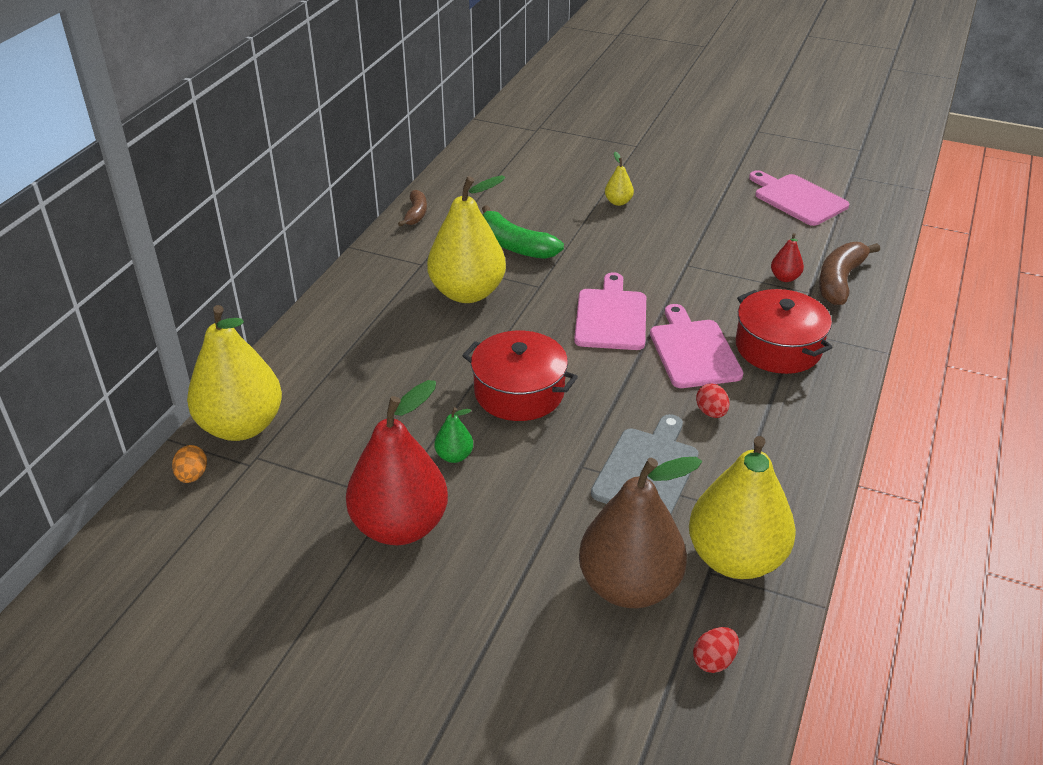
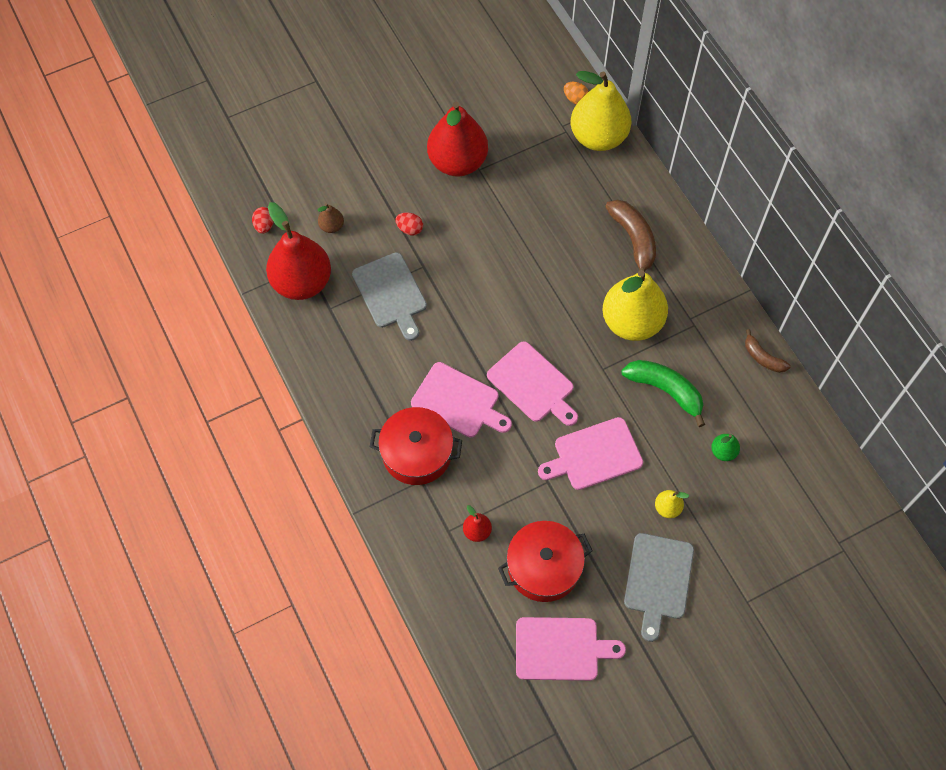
camera: 130 degrees right, 25 degrees up
green pear [434,407,473,463] -> green pear moved to [711,434,740,461]
red pot [462,331,578,421] -> red pot moved to [498,521,592,602]
green banana [482,205,564,259] -> green banana turned 45 degrees clockwise [621,360,705,427]
brown pear [579,457,702,608] -> brown pear [318,203,344,233], size x0.42
yellow pear [689,436,796,579] -> red pear [266,202,331,300]
red egg [696,383,730,418] -> red egg moved to [395,213,423,236]
brown banana [819,242,880,305] -> brown banana moved to [605,200,656,272]
none -> pink cutting board [538,417,643,490]
none -> grey cutting board [624,533,694,642]

